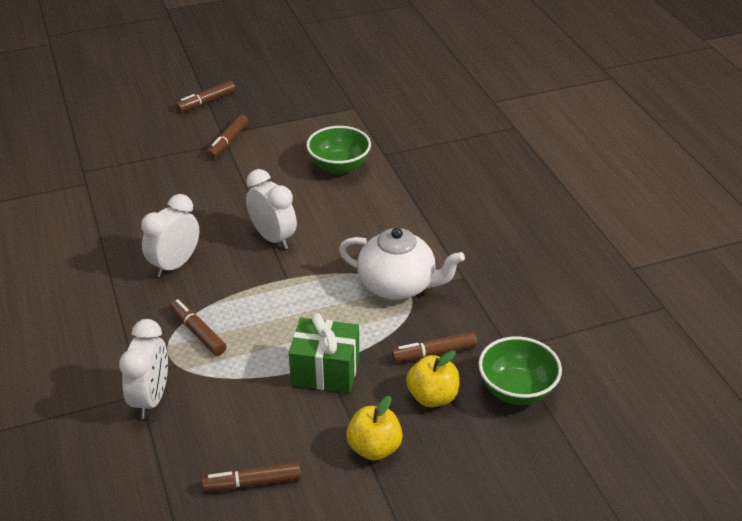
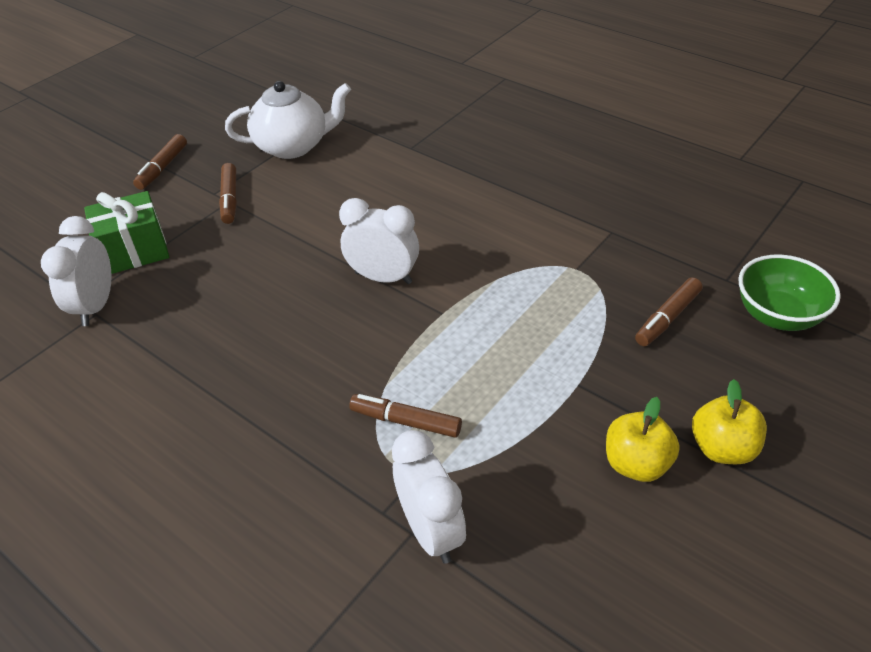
camera: 30 degrees left, 5 degrees up
white clock [141,194,199,278] -> white clock moved to [41,216,112,326]
brown marker [201,462,301,492] -> none
green gift [289,313,359,393] -> green gift moved to [84,191,169,274]
green bowl [306,126,371,174] -> none
white teapot [339,228,465,300] -> white teapot moved to [225,81,351,159]
yellow apple [406,350,459,407] -> yellow apple moved to [606,397,680,482]

